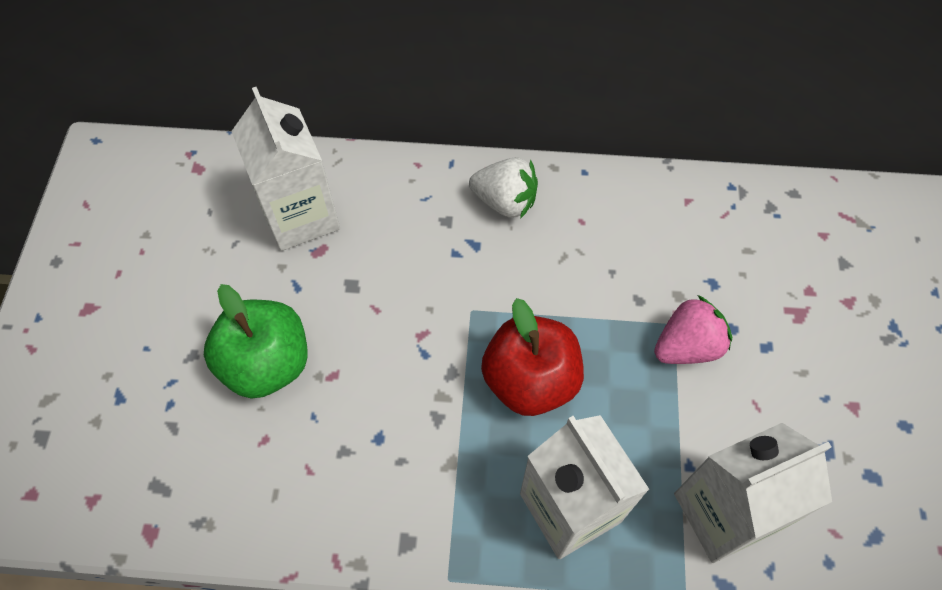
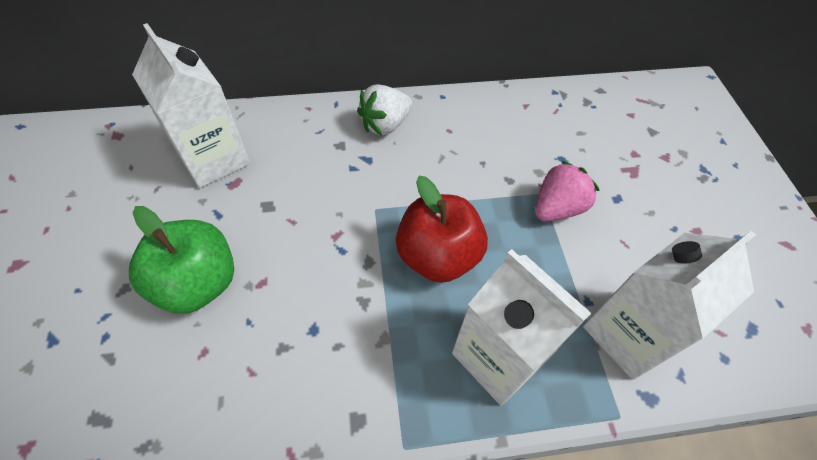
camera: 15 degrees left, 5 degrees down
white strawberry [469,157,538,219] -> white strawberry turned 135 degrees clockwise [357,84,412,135]

